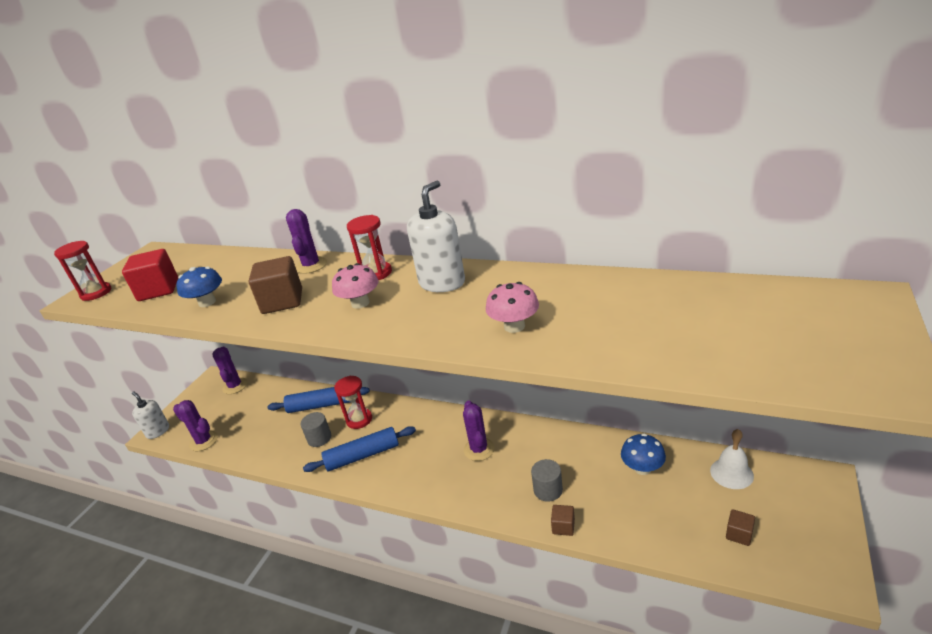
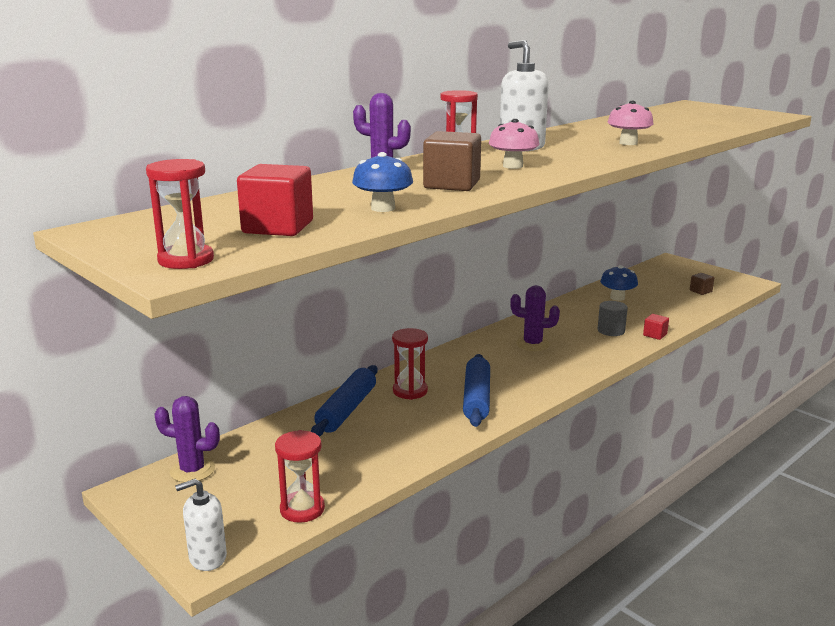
camera: 70 degrees left, 10 degrees down
purple cactus [173,400,218,451] -> red hourglass [275,430,325,523]
grey cylinder [301,412,331,447] -> none
brown cube [551,505,575,536] -> red cube [643,314,669,340]
white bell [710,429,754,489] -> none

